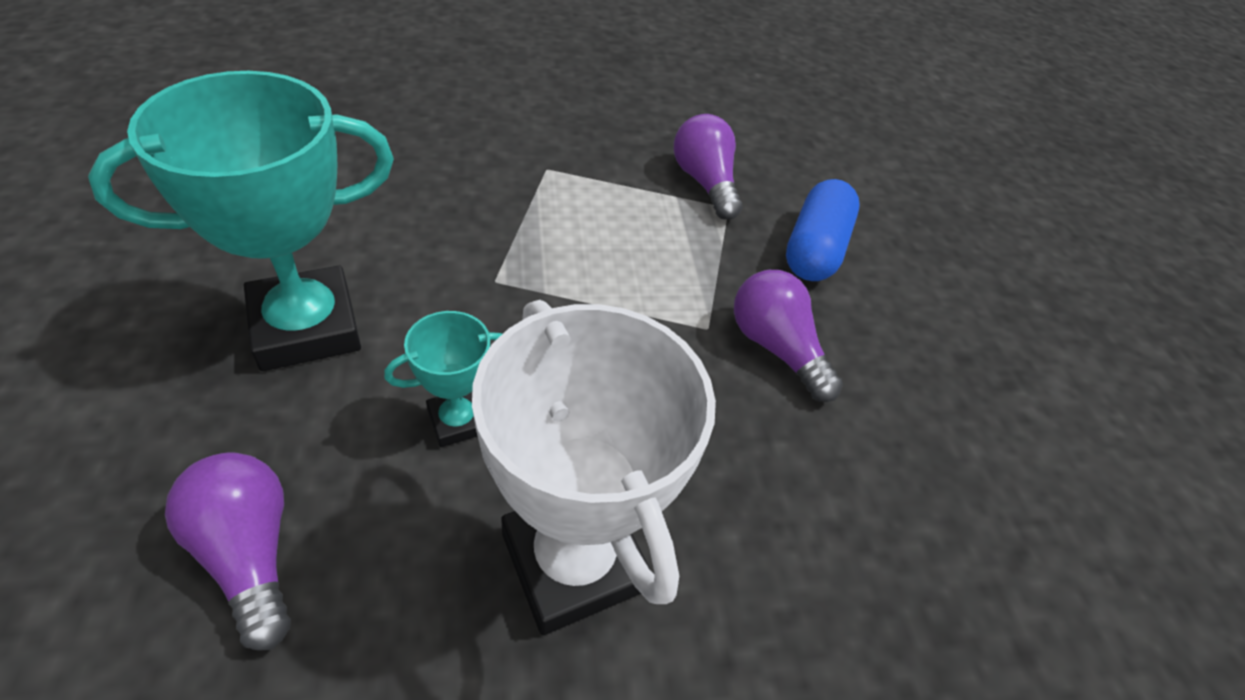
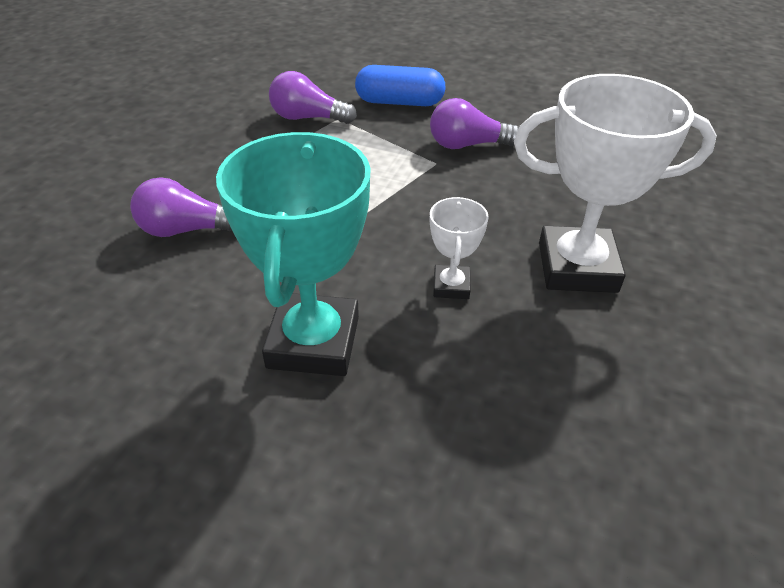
camera: 55 degrees left, 5 degrees down
purple light bulb [165,452,291,651] -> purple light bulb moved to [130,177,232,237]
turquoise trophy [384,311,502,447] -> white trophy [430,197,489,299]
blue capsule [786,179,859,281] -> blue capsule turned 45 degrees counterclockwise [355,65,446,106]

